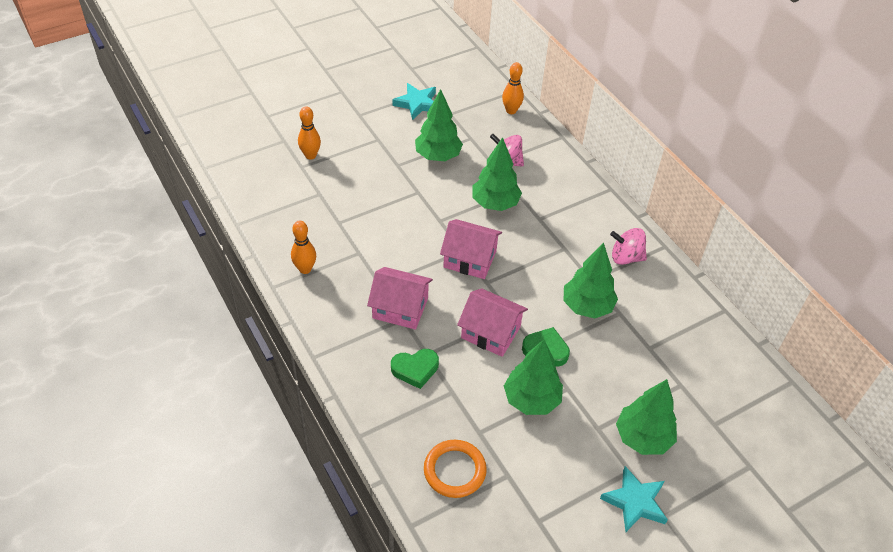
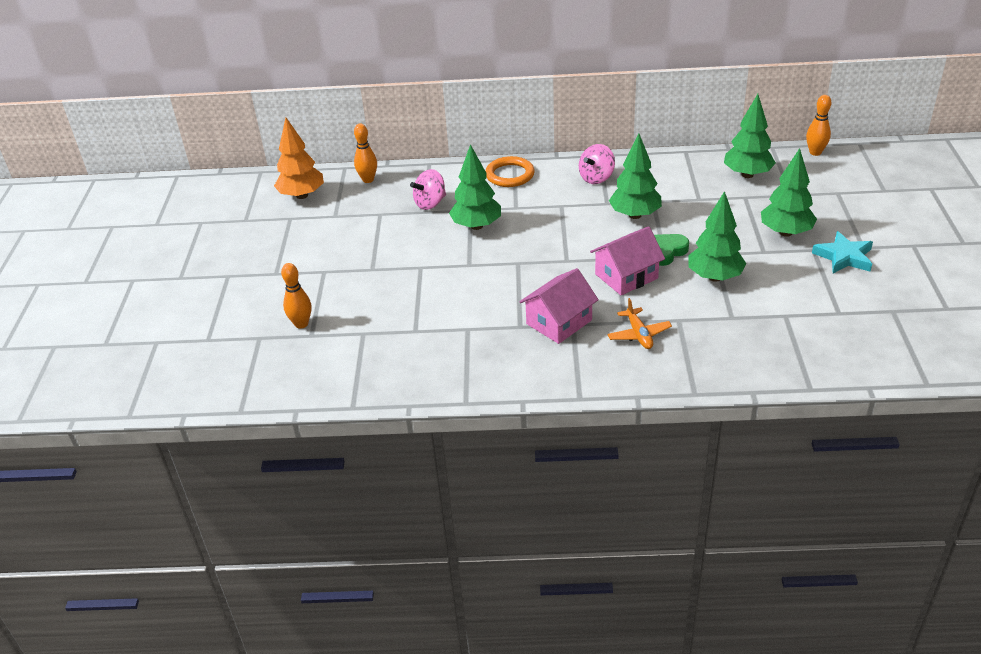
camera: 55 degrees left, 10 degrees down
orange bowling pin [291,221,316,274] -> orange bowling pin moved to [806,95,831,156]
green heart [391,349,439,389] -> orange plane [607,298,672,349]
turquoise star [392,83,436,120] -> none
green tree [415,89,463,161] -> green tree moved to [724,94,776,178]
orange ring [424,440,487,498] -> orange ring moved to [486,156,535,187]
pink house [440,219,502,279] -> none
none -> orange tree [274,118,324,199]

